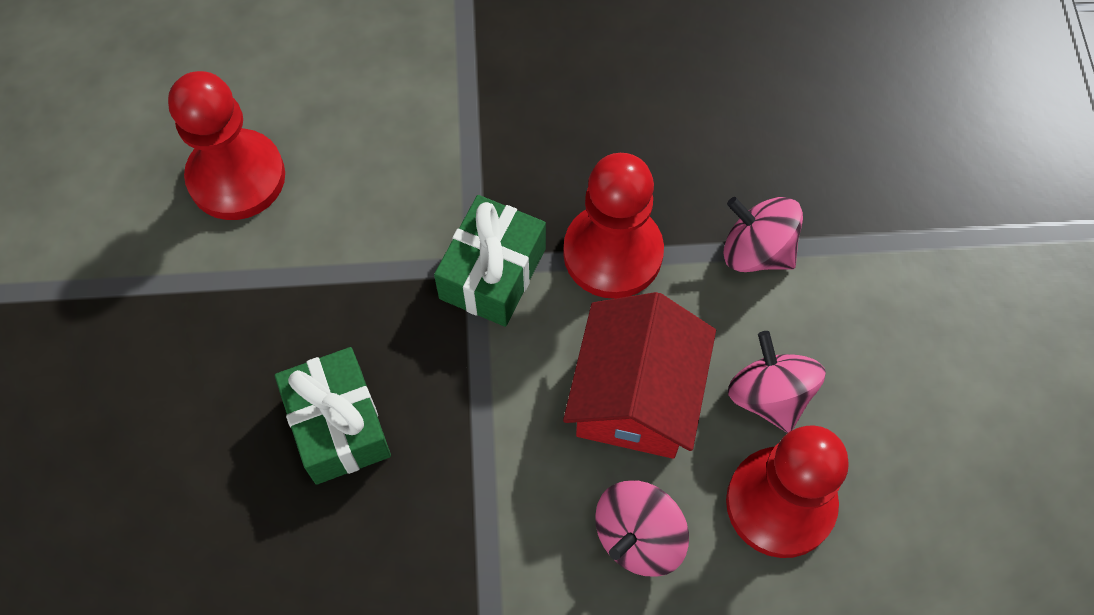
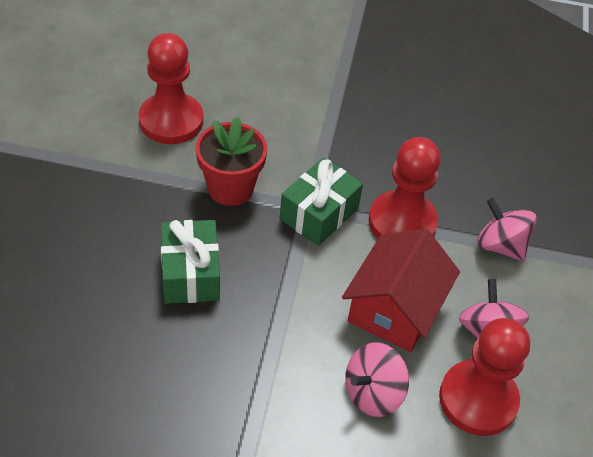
camera: 10 degrees right, 15 degrees down
none -> red flower pot [195,117,267,206]

